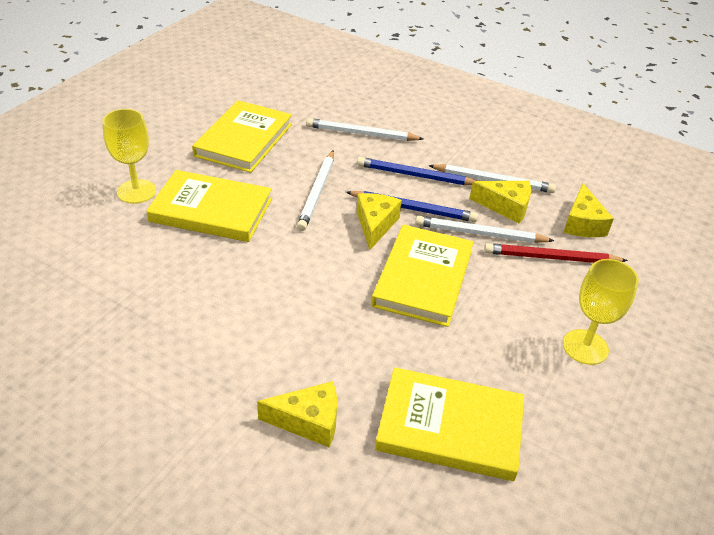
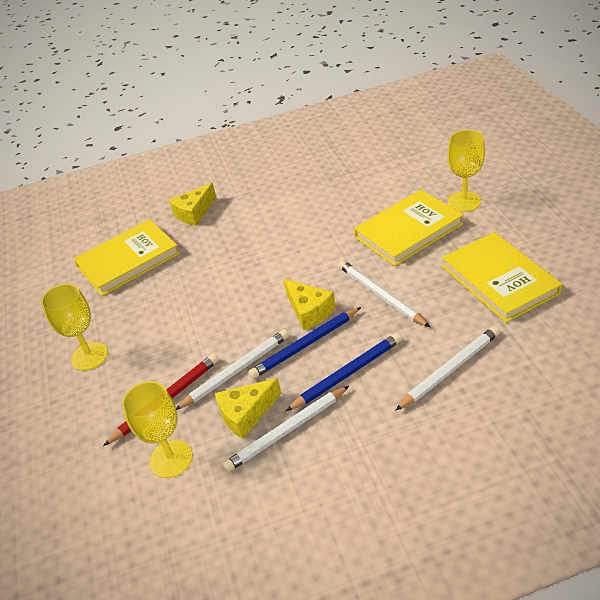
camera: 140 degrees right, 0 degrees up
yellow book [371,224,474,327] -> none
yellow cheese [563,183,614,237] -> yellow goblet [122,381,192,478]

